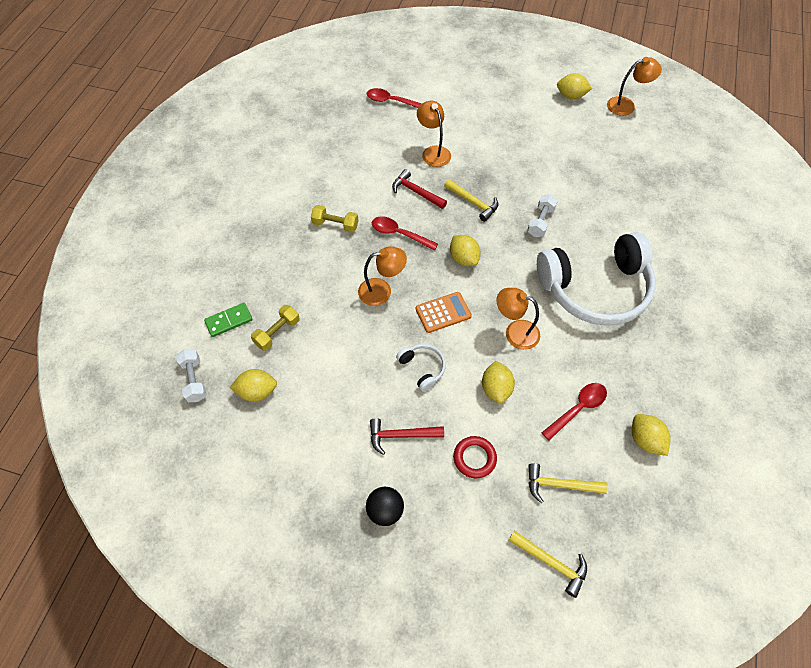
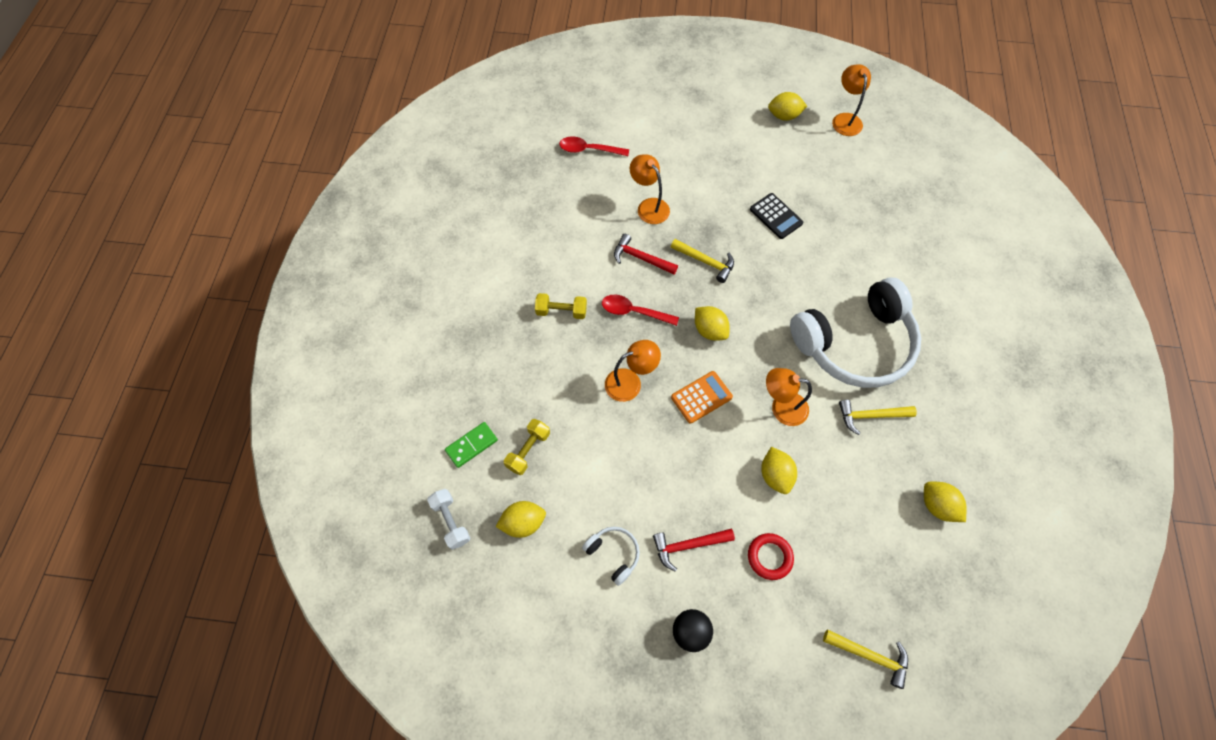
camera: 10 degrees left, 5 degrees up
white headphones [396,344,446,392] -> white headphones moved to [582,527,640,586]
white dumbbell [527,194,558,237] -> none
yellow hammer [528,463,607,503] -> yellow hammer moved to [839,400,917,435]
red spoon [542,383,607,441] -> none
orange lamp [607,57,662,116] -> orange lamp turned 75 degrees counterclockwise [832,64,871,136]
none -> black calculator [750,193,803,239]

